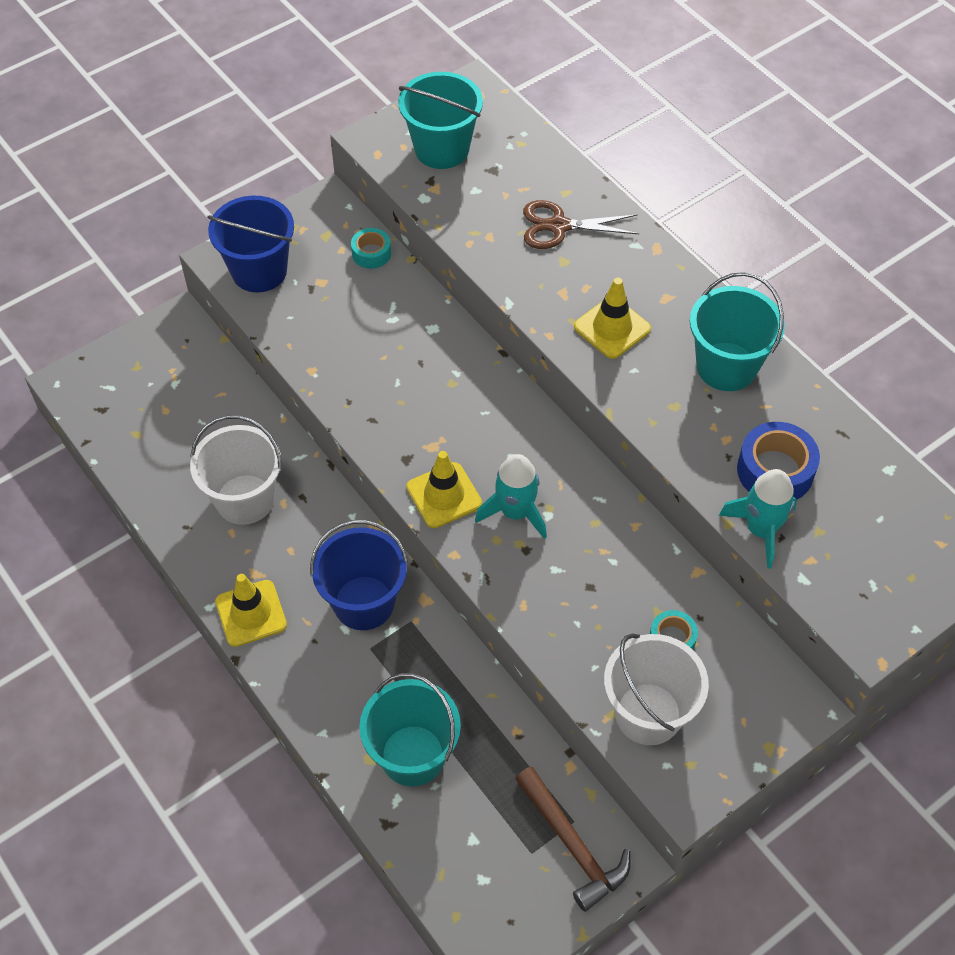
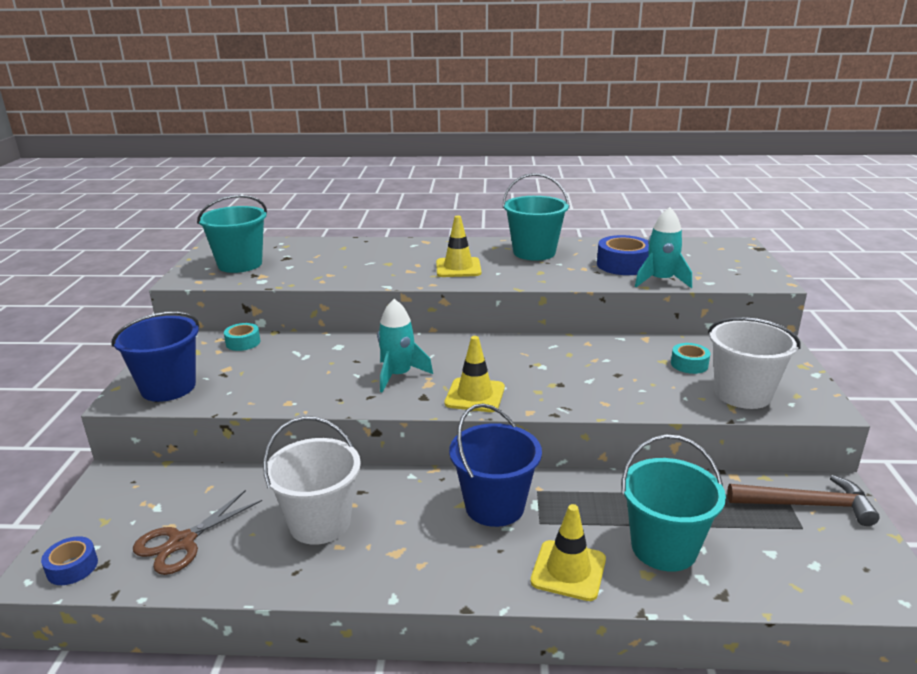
camera: 50 degrees left, 30 degrees down
yellow traffic cone [215,574,287,647] -> yellow traffic cone moved to [531,504,606,601]
turquoise rocket [475,454,547,539] -> turquoise rocket moved to [377,299,433,393]
brown scissors [523,200,639,249] -> brown scissors moved to [133,490,262,575]
none -> blue tape [41,536,98,585]

